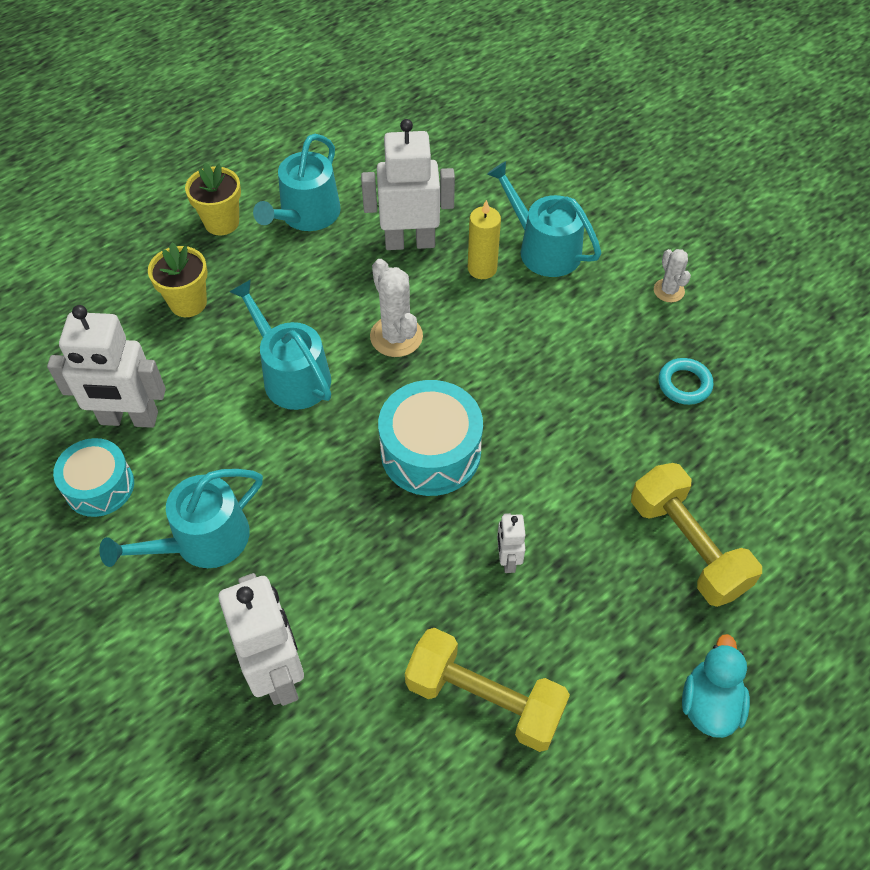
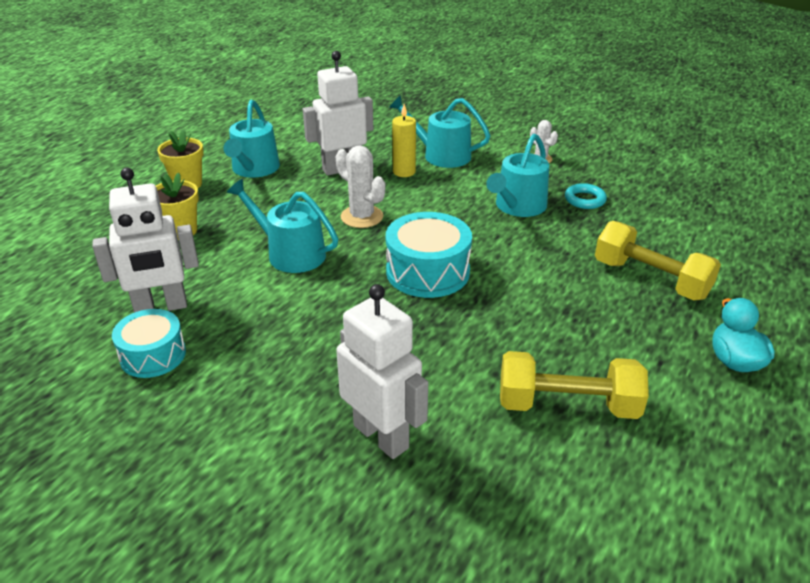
camera: 20 degrees left, 20 degrees down
turquoise watering can [99,469,263,568] -> turquoise watering can moved to [486,134,549,217]
white robot [497,513,525,573] -> none

